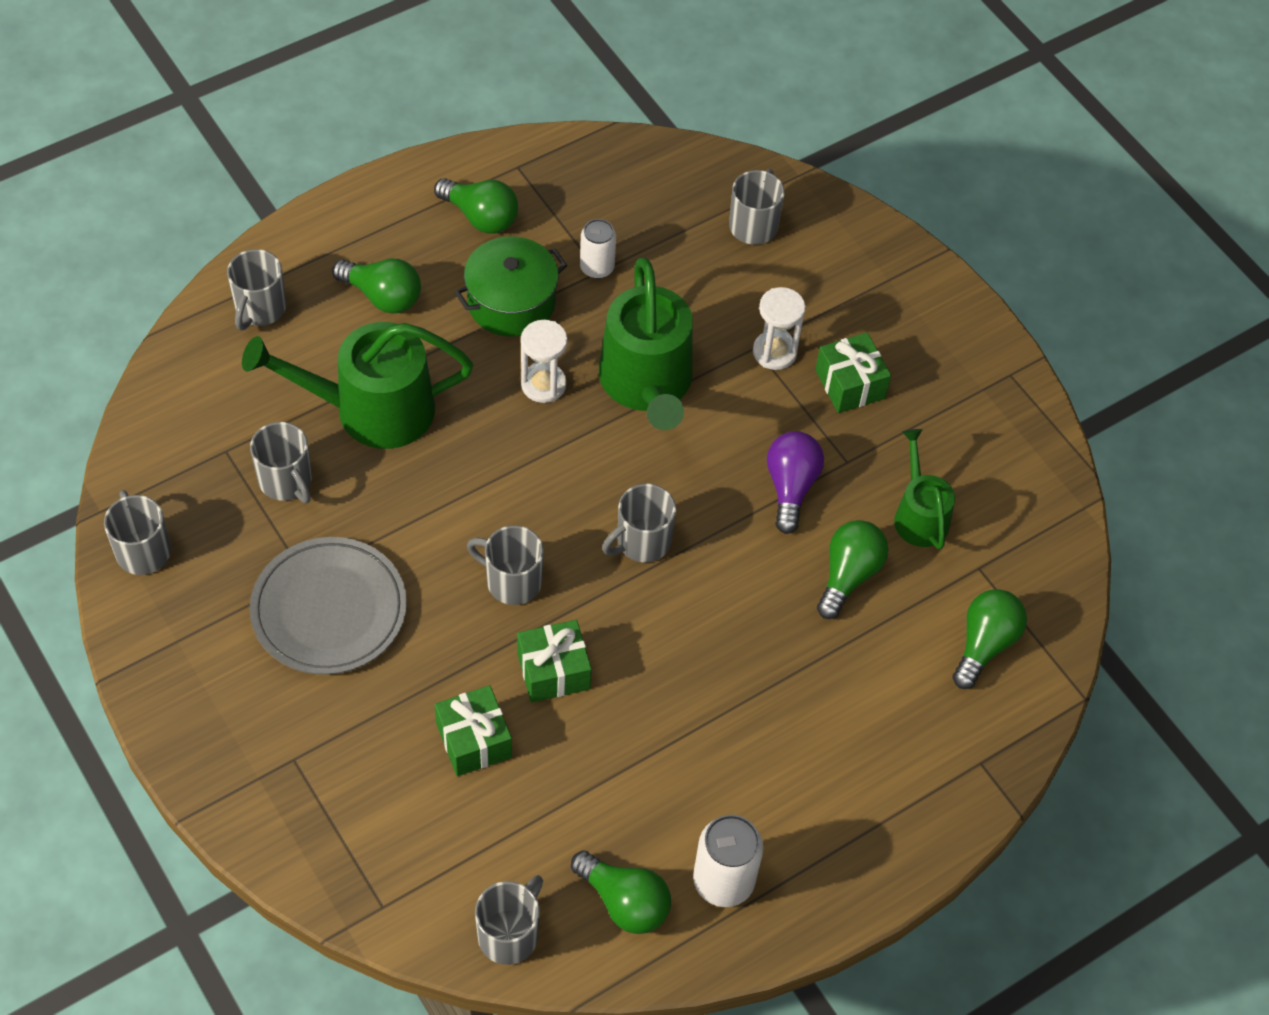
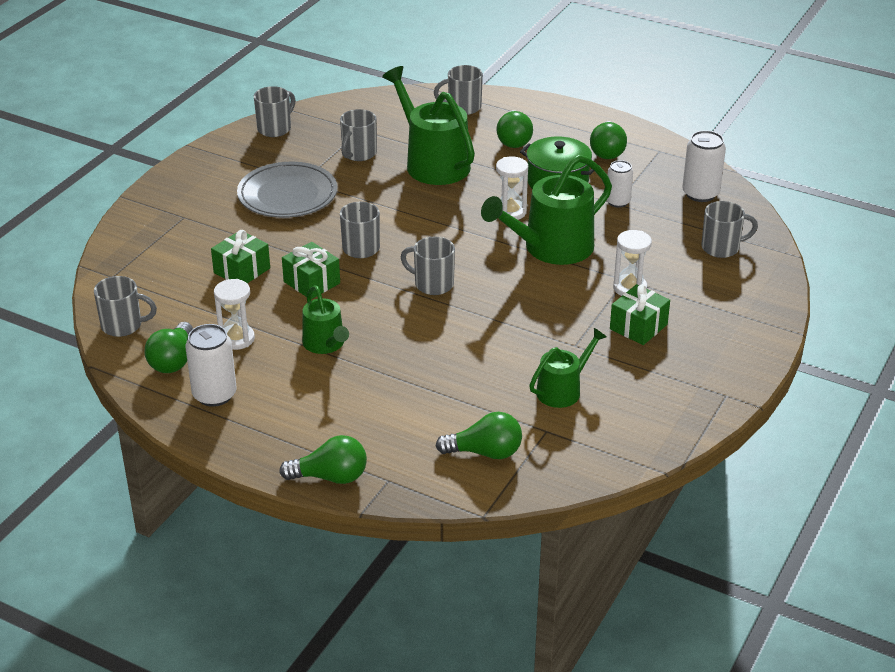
camera: 65 degrees right, 20 degrees down
purple light bulb [767,431,824,534] -> none
green light bulb [817,520,888,619] -> green light bulb moved to [279,435,367,484]
none -> white hourglass [214,279,255,350]
none -> green watering can [302,285,349,354]
none -> white can [682,130,726,202]

